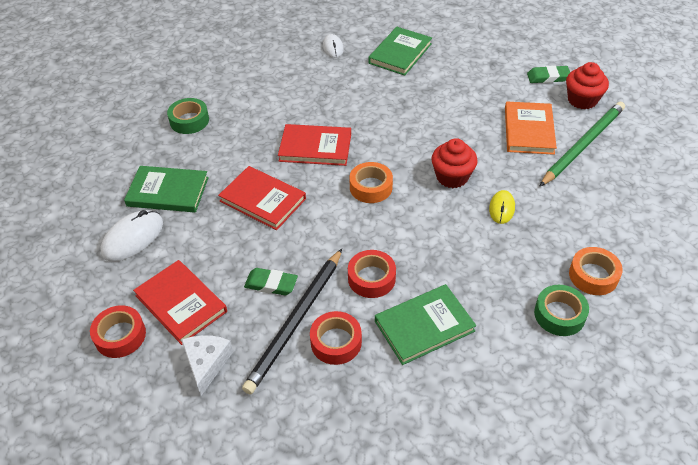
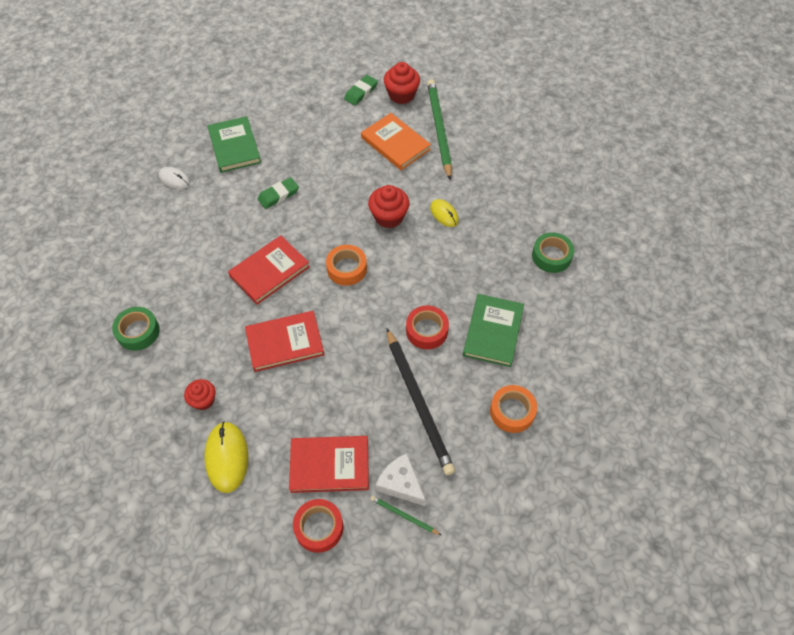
camera: 50 degrees left, 10 degrees up
white mouse [100,210,163,261] -> yellow mouse [204,421,248,493]
green book [124,166,209,213] -> red cupcake [184,379,215,410]
green eraser [244,268,298,295] -> green eraser moved to [258,177,299,209]
red tape [310,311,362,365] -> none
orange tape [569,247,623,295] -> orange tape moved to [490,385,537,433]
none -> green pencil [370,496,441,535]

